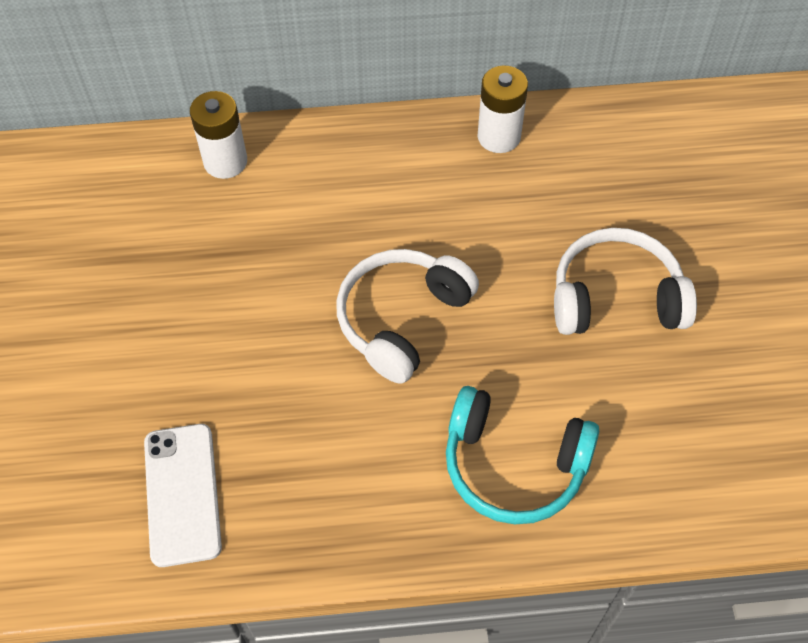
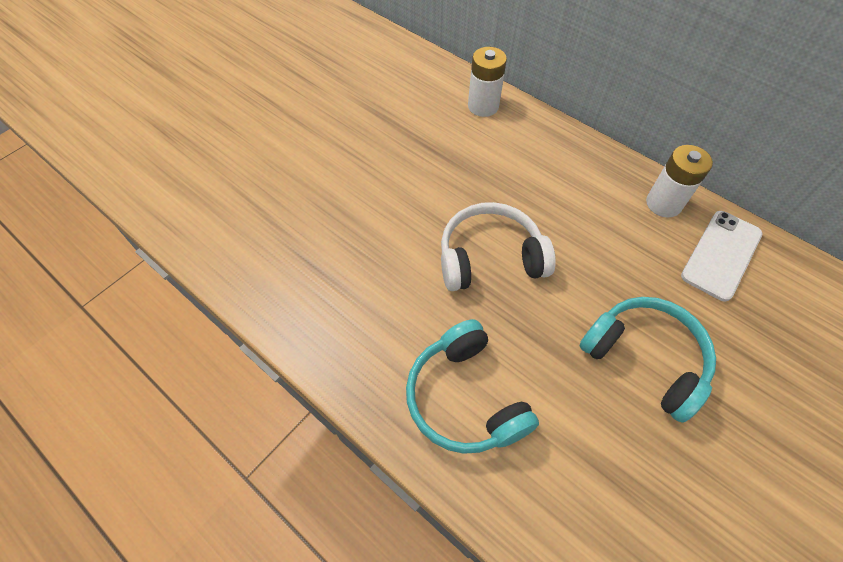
camera: 45 degrees right, 0 degrees up
white phone [144,424,222,567] -> white phone moved to [681,211,763,301]
white headphones [554,228,697,335] -> turquoise headphones [580,297,716,423]

